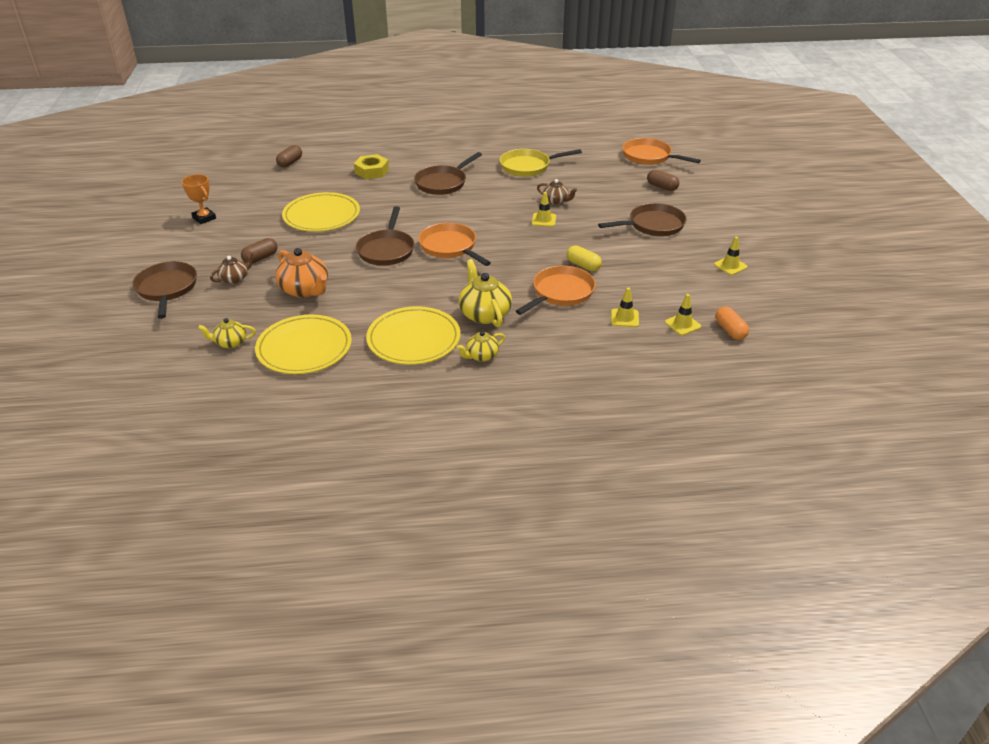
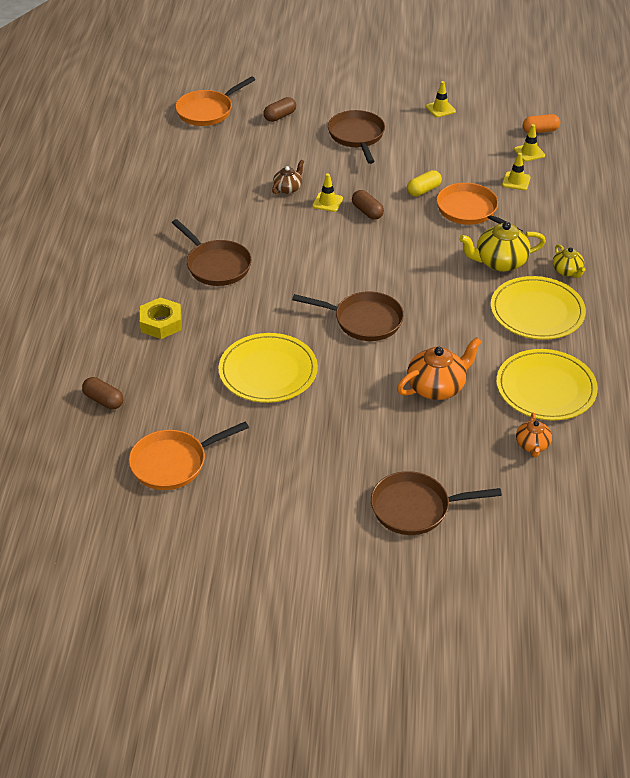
camera: 80 degrees left, 5 degrees up
orange trophy [182,174,216,224] -> none
yellow teapot [198,318,256,348] -> orange teapot [516,412,552,457]
brown teapot [210,252,253,284] -> none
brown capsule [241,238,278,264] -> brown capsule moved to [352,190,384,220]
orange pan [418,223,491,266] -> orange pan moved to [129,422,249,490]
yellow pan [500,149,582,177] -> none

